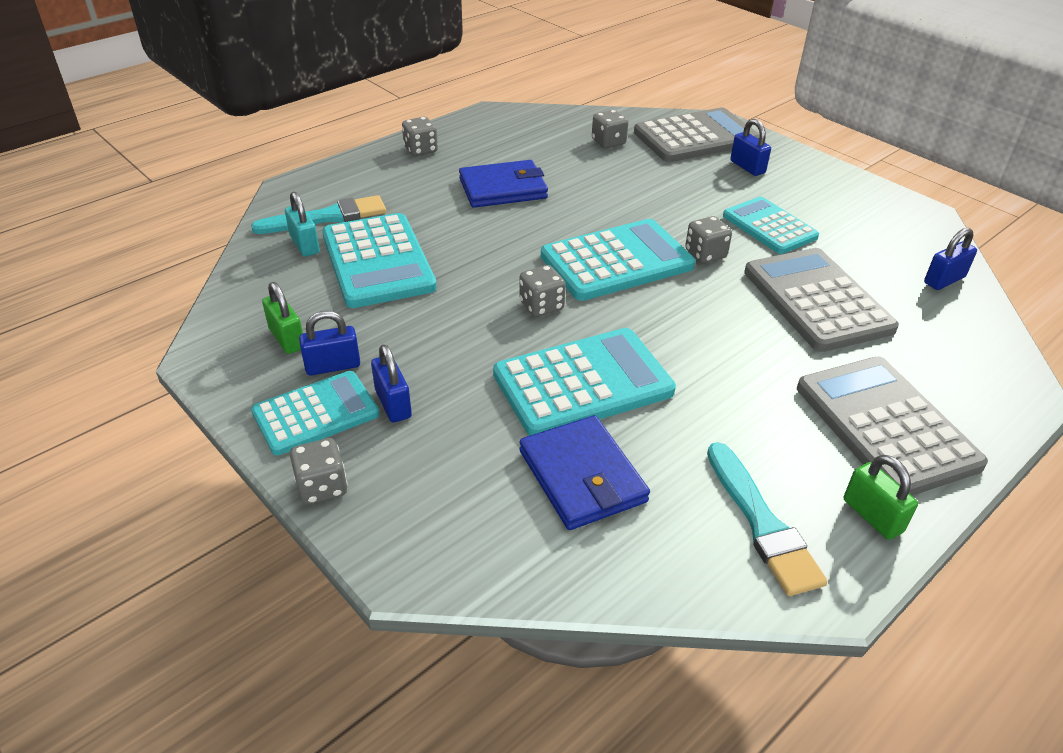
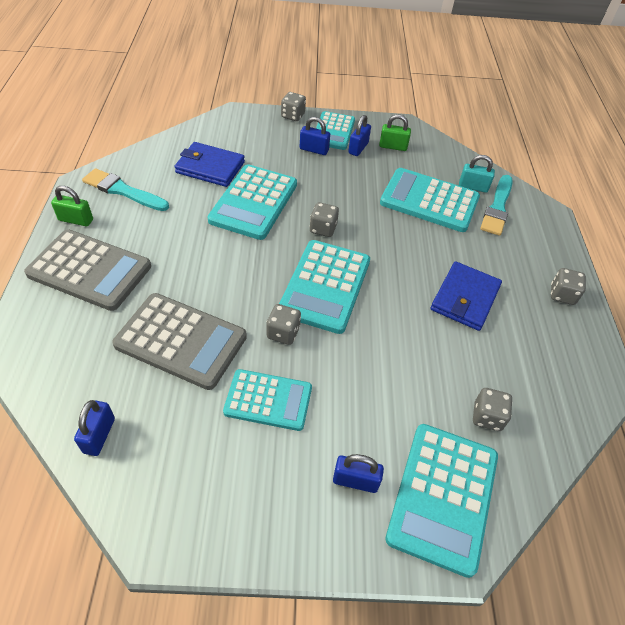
camera: 130 degrees right, 10 degrees up
grey calculator [634,107,760,162] -> turquoise calculator [385,424,498,578]

